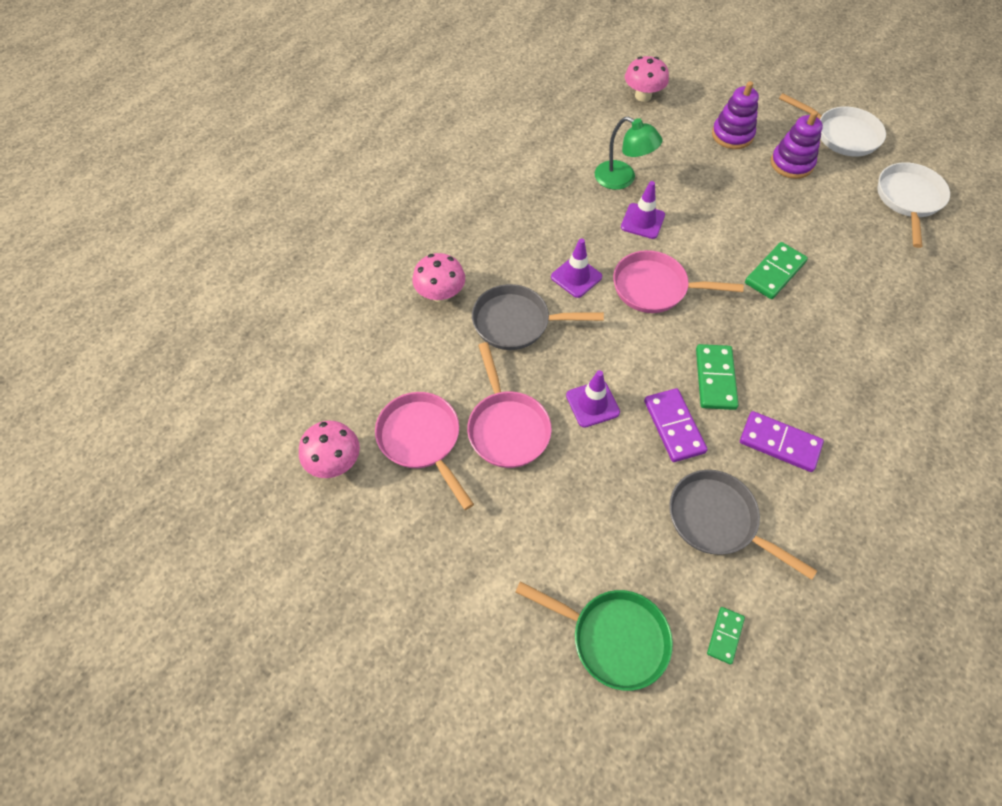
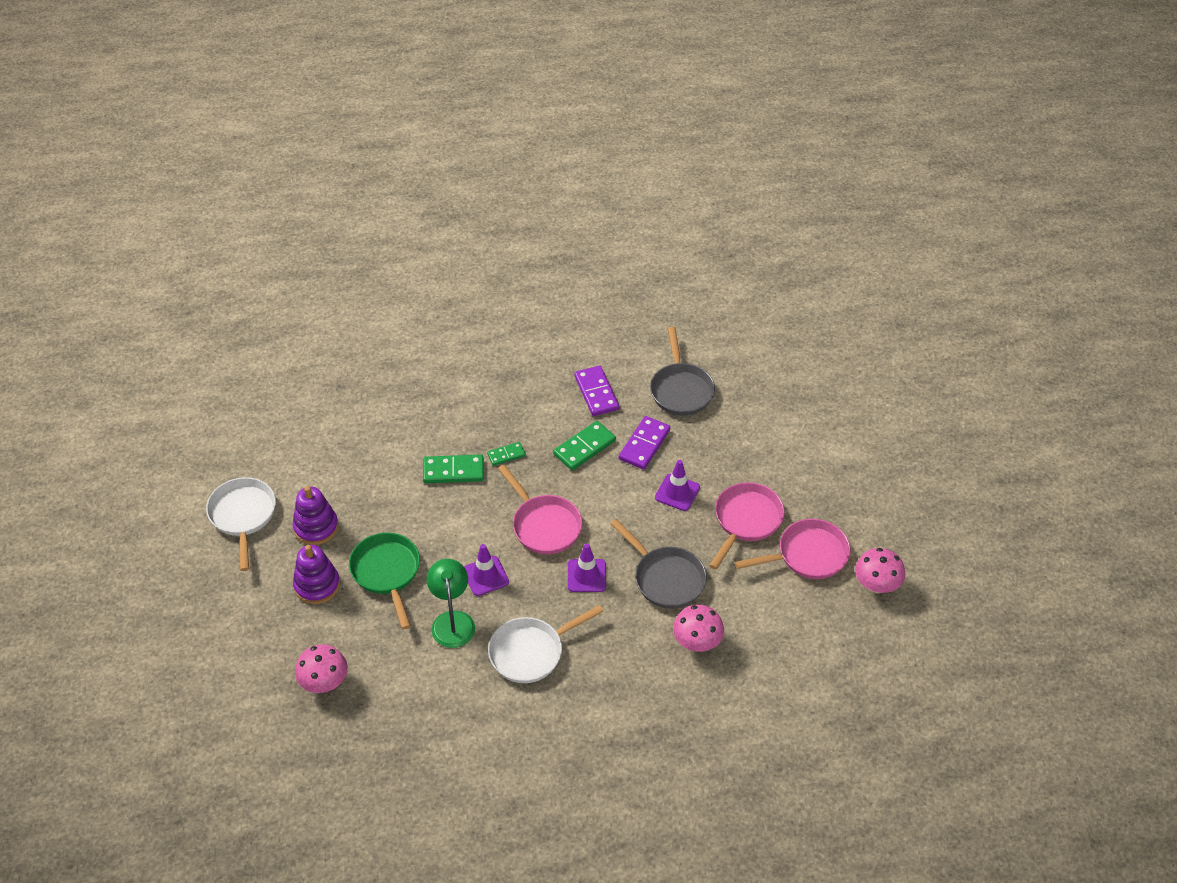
camera: 135 degrees left, 10 degrees down
pink pan [375,392,474,510] -> pink pan turned 120 degrees counterclockwise [735,519,851,579]
green pan [515,581,673,691] -> green pan moved to [349,533,420,629]
green domino [707,607,745,664] -> green domino moved to [487,442,526,466]
white pan [877,162,950,248] -> white pan moved to [488,605,604,683]

